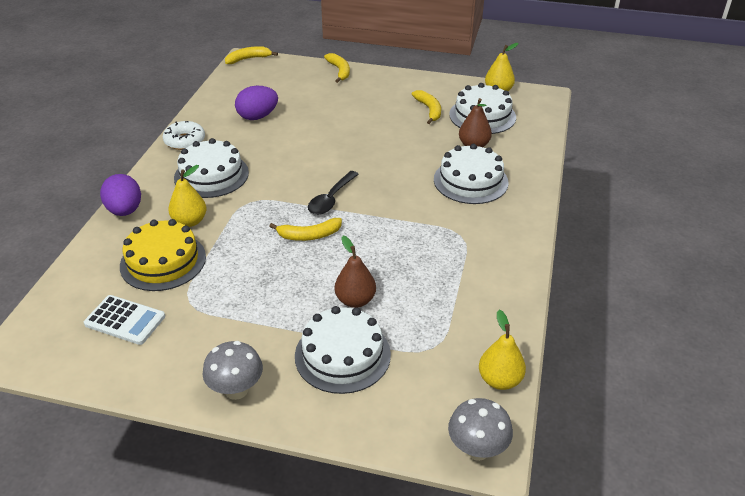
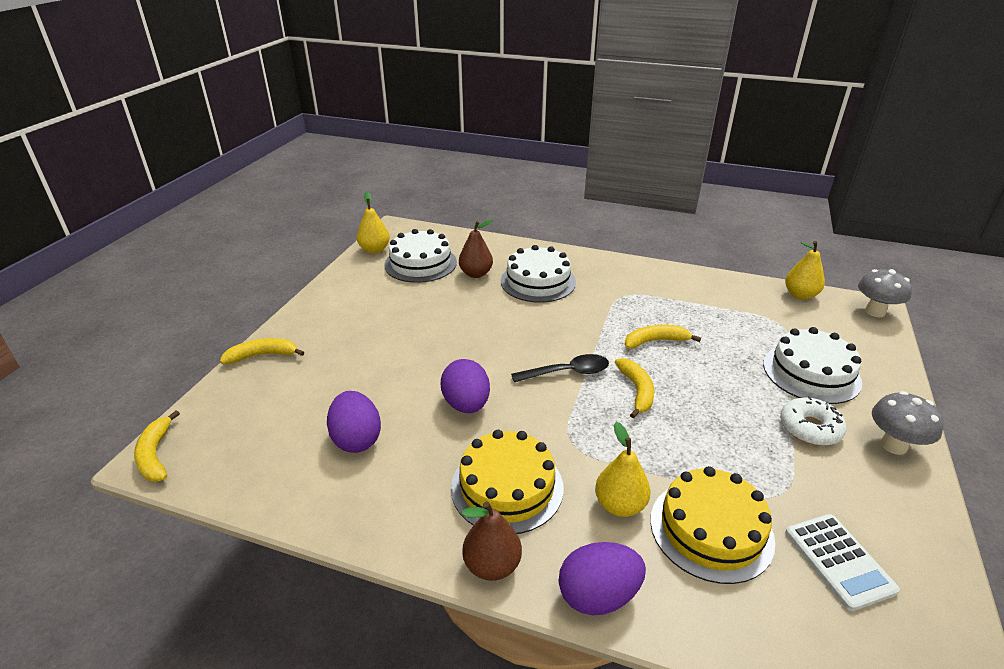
camera: 85 degrees left, 5 degrees down
white calculator [84,295,165,345] -> white calculator turned 135 degrees clockwise [785,514,900,611]
white donut [163,121,205,150] -> white donut moved to [780,396,847,446]
white cake [174,138,249,198] -> yellow cake [451,430,564,534]
black spoon [308,171,359,215] -> black spoon turned 45 degrees counterclockwise [511,354,609,382]
brown pear [335,236,376,308] -> brown pear moved to [462,501,522,581]
yellow banana [412,90,441,124] -> yellow banana moved to [625,325,701,349]
none -> purple egg [440,359,490,413]

